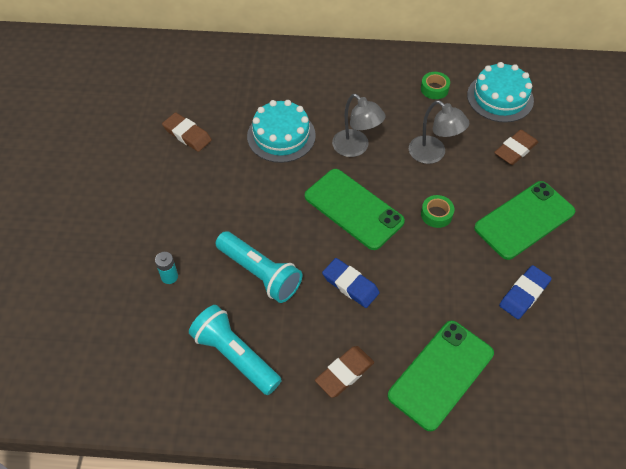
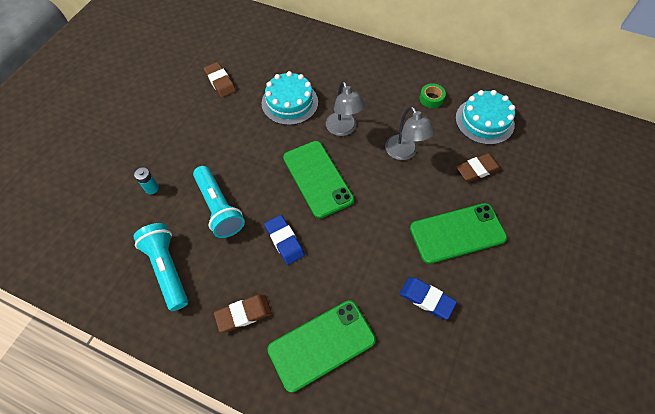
camera: 20 degrees right, 5 degrees up
green tape [421,195,454,228] -> none
blue eraser [499,265,552,319] -> blue eraser turned 60 degrees clockwise [400,277,457,319]

